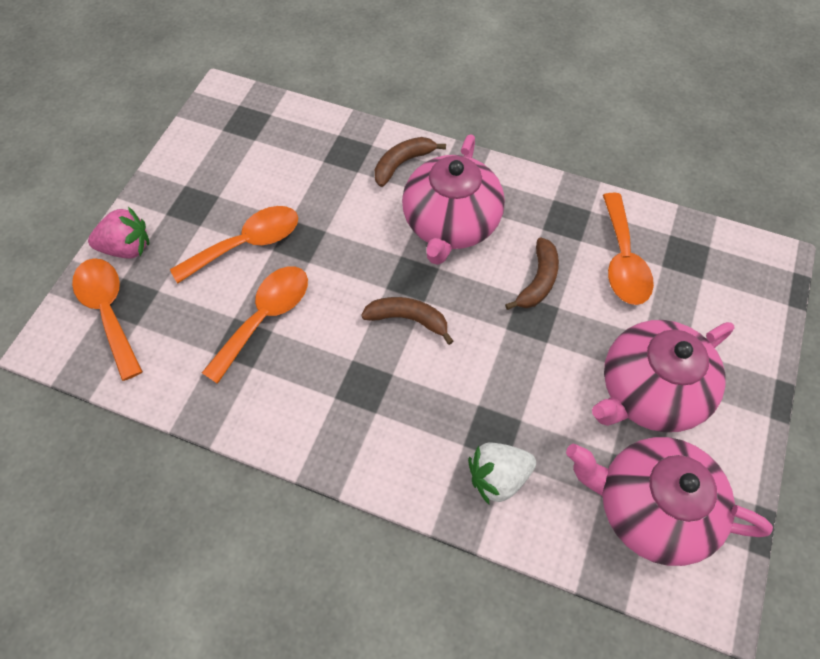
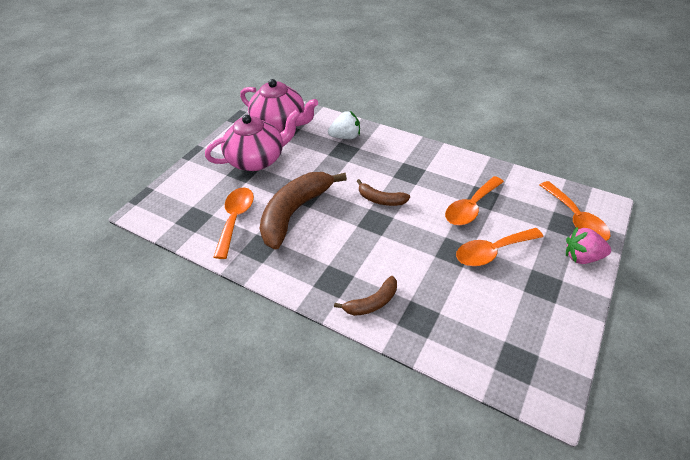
camera: 170 degrees left, 15 degrees down
pink teapot [402,134,505,265] -> none
brown banana [505,237,559,310] -> brown banana [260,172,347,250], size x1.99

